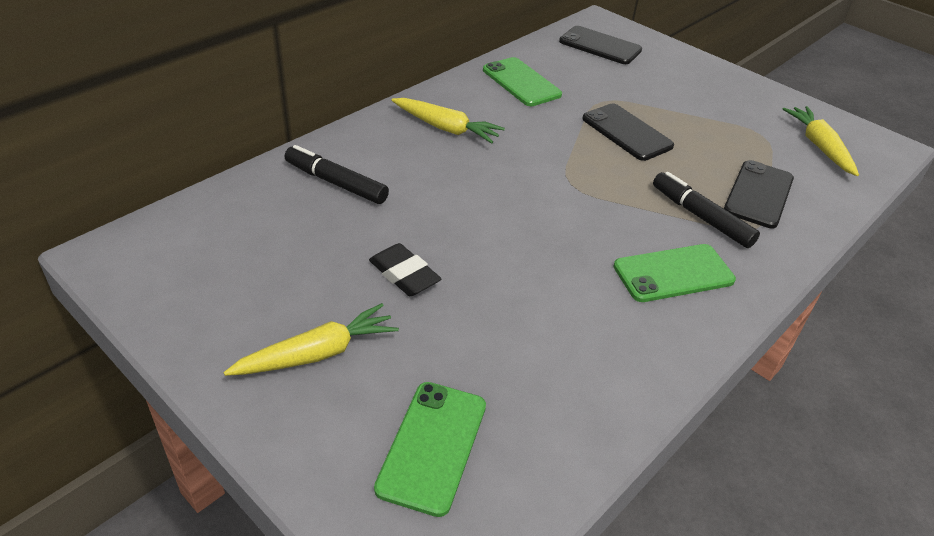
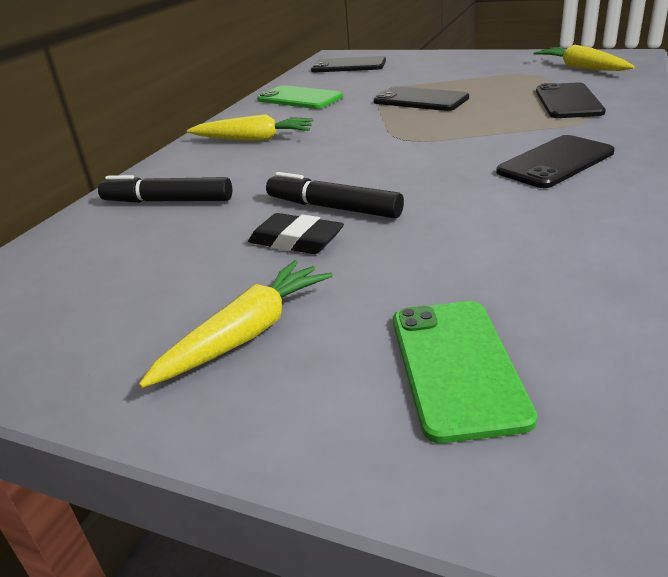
camera: 15 degrees left, 10 degrees down
green phone [613,244,736,302] -> black phone [496,135,615,188]
black marker [653,172,760,248] -> black marker moved to [266,172,404,218]

